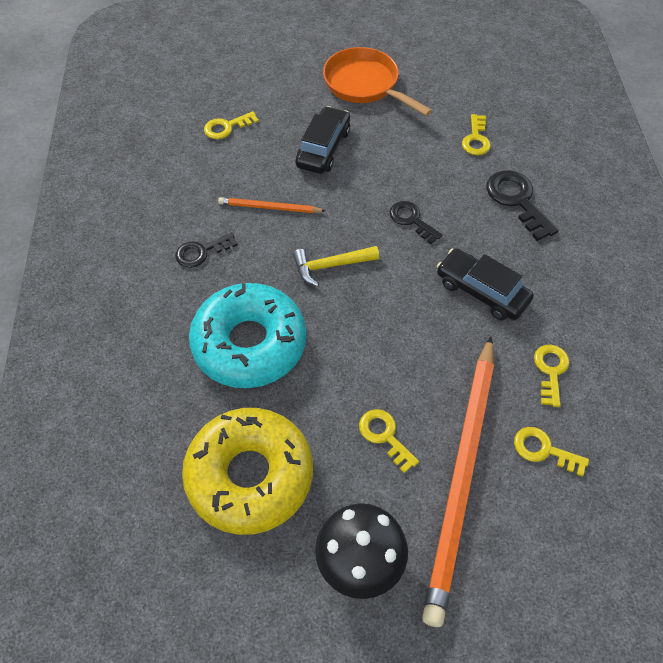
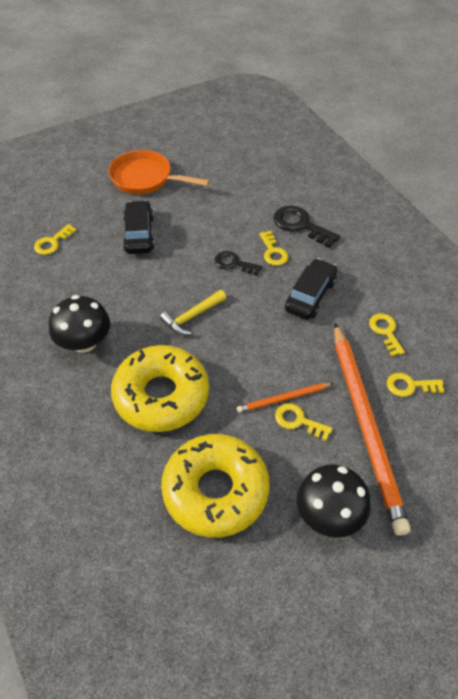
camera: 25 degrees left, 5 degrees down
black key [175,232,238,268] -> black mushroom [49,295,110,353]
turquoise donut [189,283,306,388] -> yellow donut [111,345,209,432]
orange pencil [218,197,325,213] -> orange pencil moved to [237,383,334,413]
black car [437,248,534,320] -> black car turned 105 degrees clockwise [285,258,337,320]
yellow key [462,114,491,155] -> yellow key moved to [259,231,288,266]

